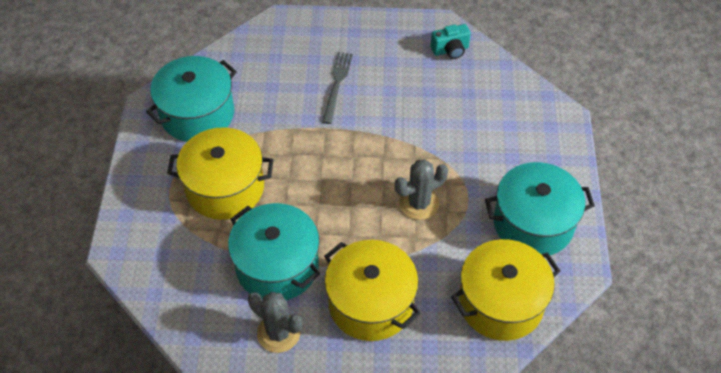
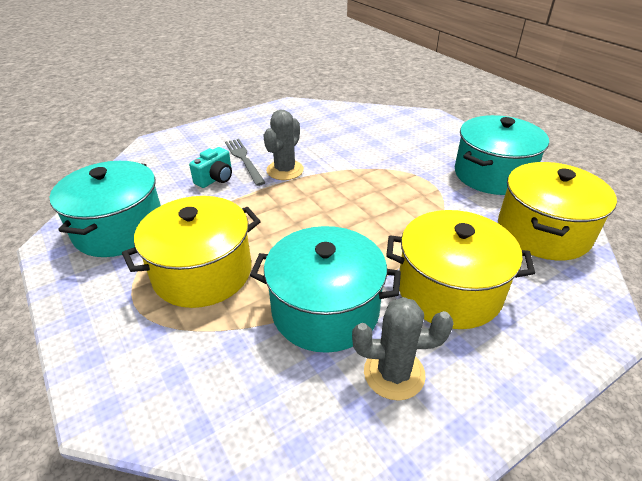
camera: 35 degrees left, 15 degrees down
grey cactus [395,159,448,220] -> grey cactus moved to [263,110,304,180]
turquoise camera [431,24,471,59] -> turquoise camera moved to [189,147,232,188]

